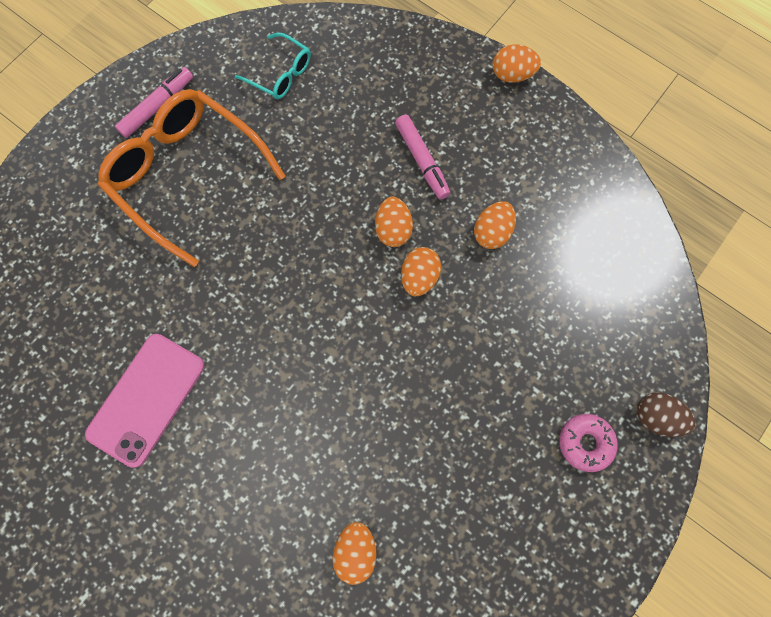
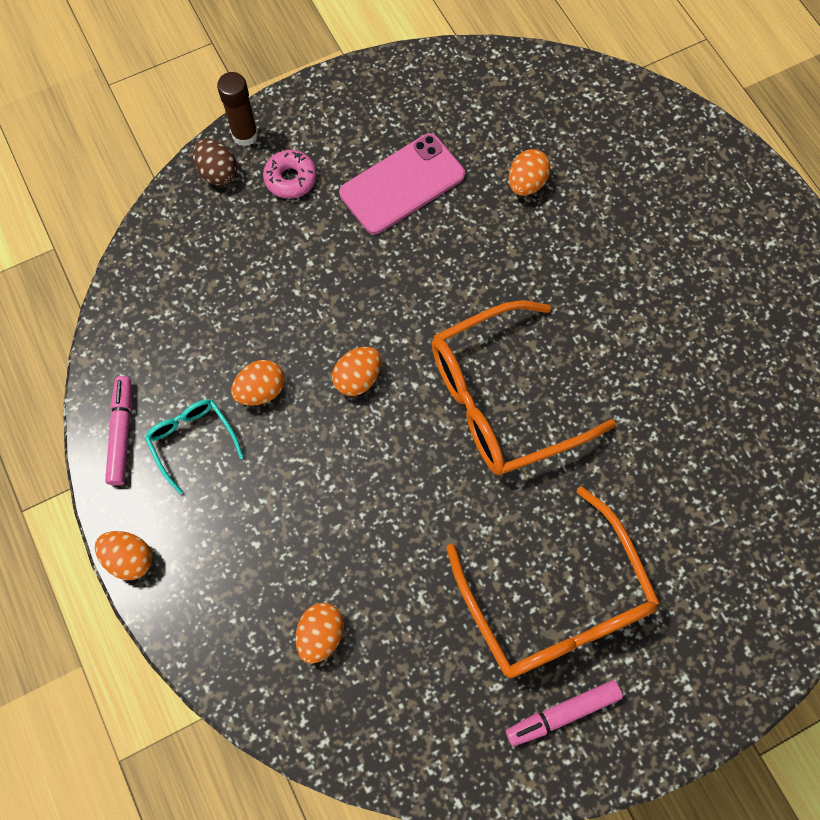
camera: 155 degrees left, 5 degrees down
pink phone [85,334,204,468] -> pink phone moved to [339,134,465,234]
turquoise glasses [235,32,311,99] -> turquoise glasses moved to [145,399,244,494]
orange egg [375,197,413,247] -> orange egg moved to [295,603,344,664]
pink marker [395,115,450,200] -> pink marker moved to [105,376,132,486]
none -> brown glue stick [217,72,258,146]
none -> orange glasses [432,300,616,475]

